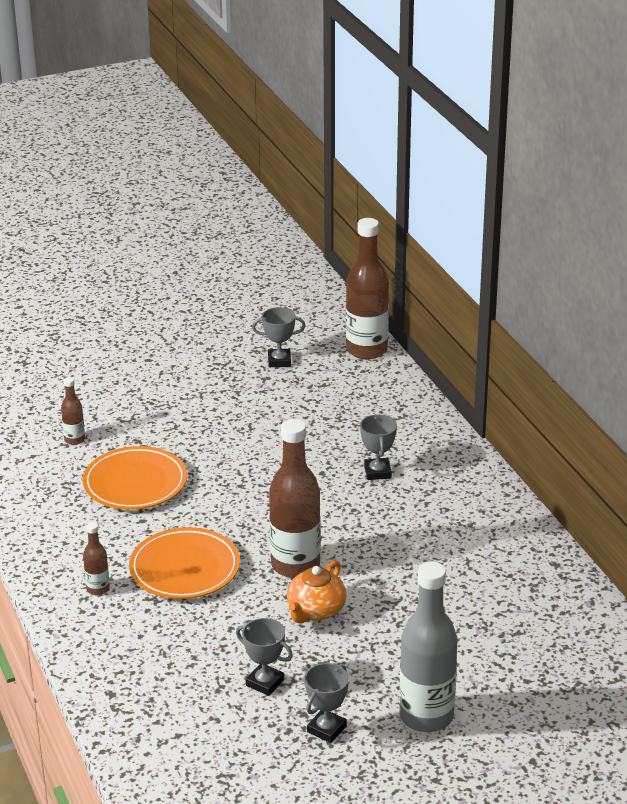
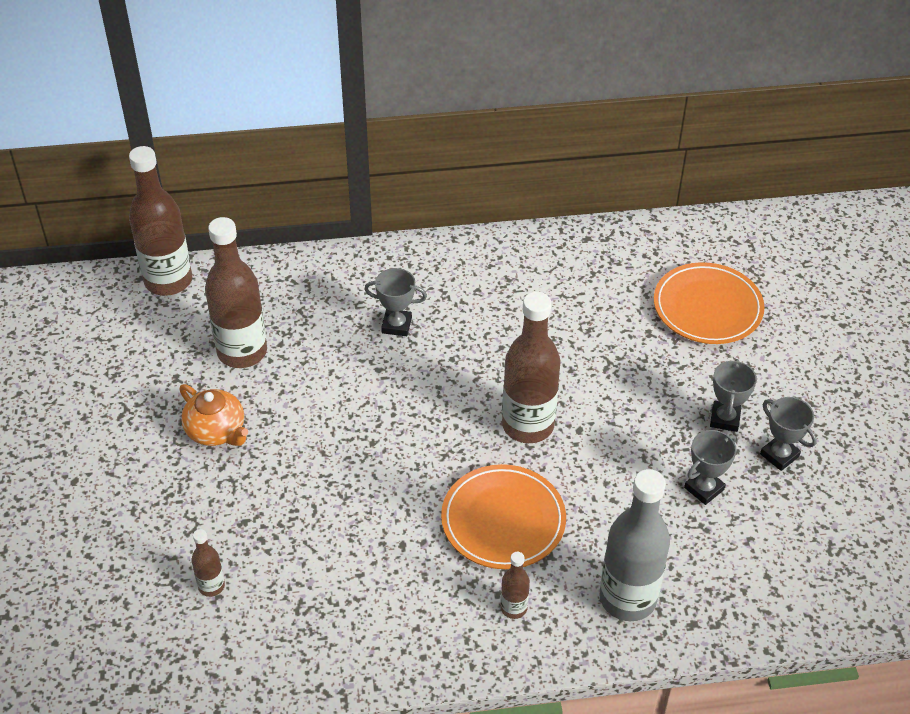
camera: 75 degrees left, 15 degrees up
orange plate [83,446,187,510] -> orange plate moved to [654,262,764,344]
grey trophy [252,307,305,367] -> grey trophy moved to [710,359,757,432]
orange teapot [287,560,347,624] -> orange teapot moved to [179,384,248,446]
grey bottle [399,562,458,732] -> grey bottle moved to [599,469,670,621]
none -> brown bottle [205,217,267,368]

